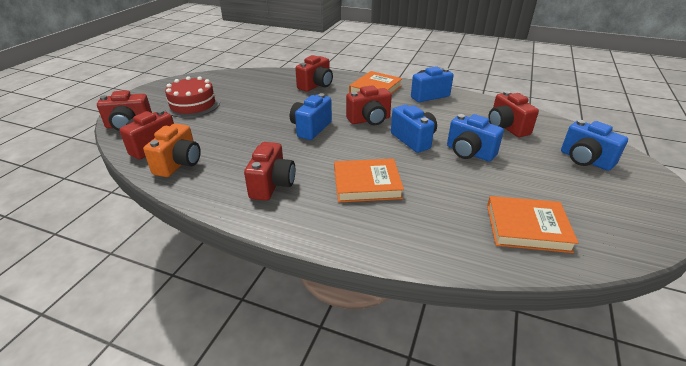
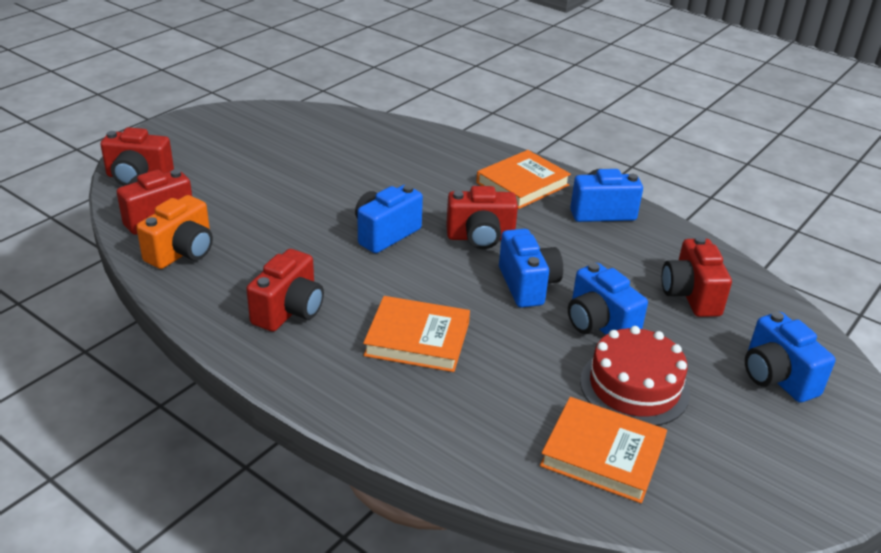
camera: 15 degrees right, 0 degrees up
red cake [165,76,220,118] -> red cake moved to [580,326,690,426]
red camera [295,55,333,92] -> none

